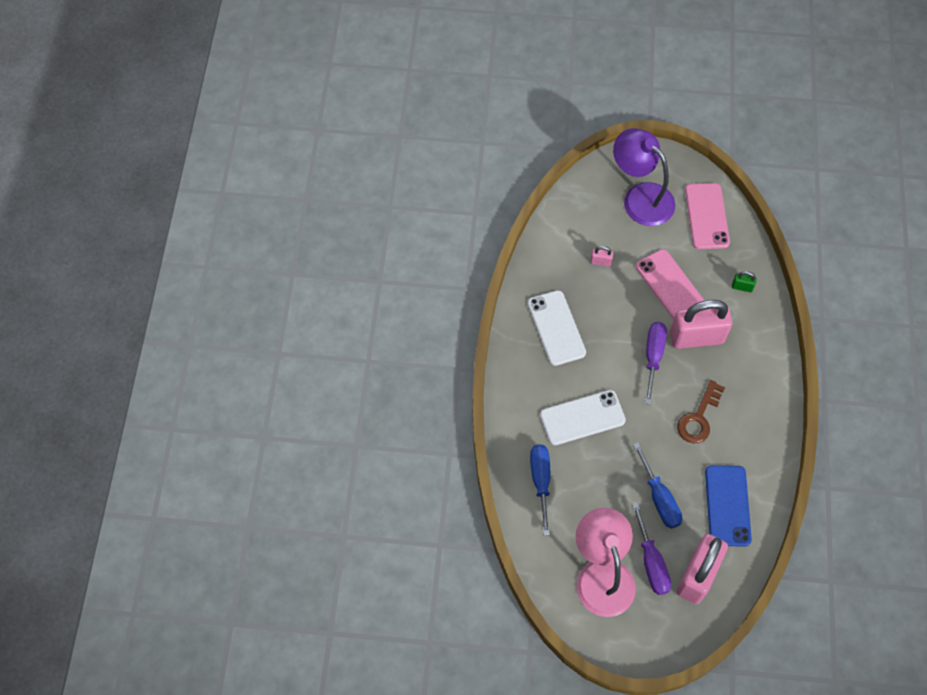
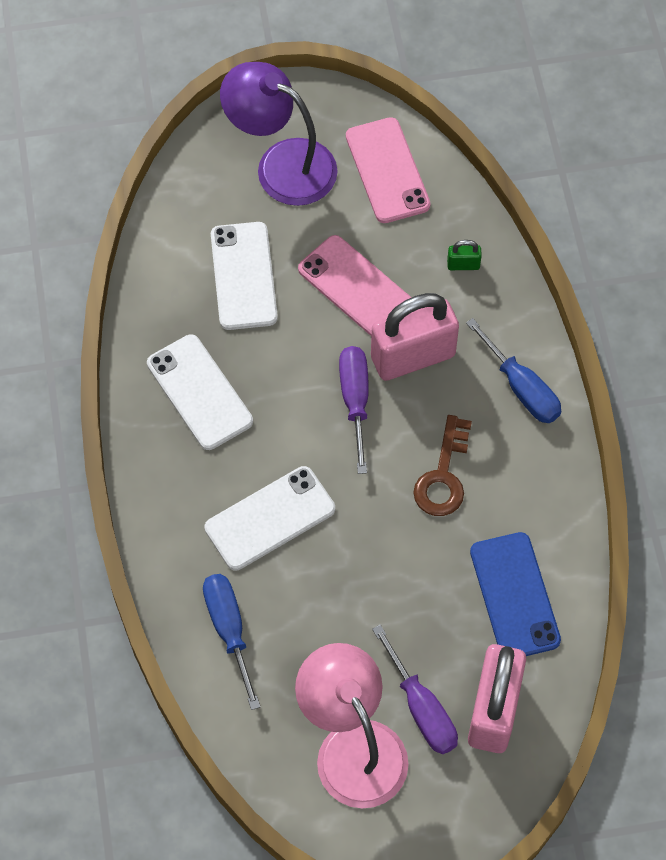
camera: 15 degrees left, 0 degrees up
pink padlock [590,246,613,267] -> white phone [211,222,278,330]
blue screwdriver [633,442,682,529] -> blue screwdriver moved to [466,318,561,423]

